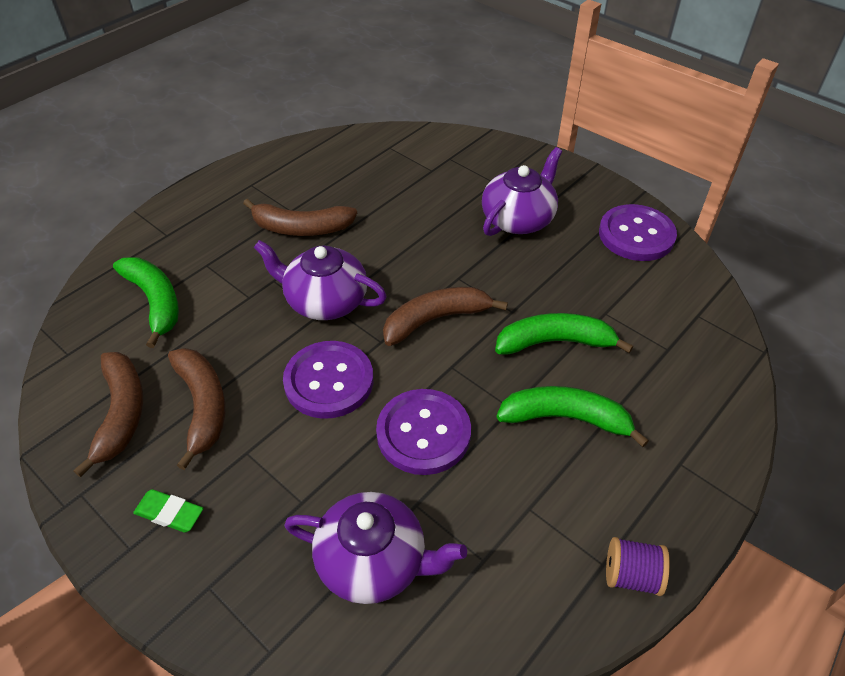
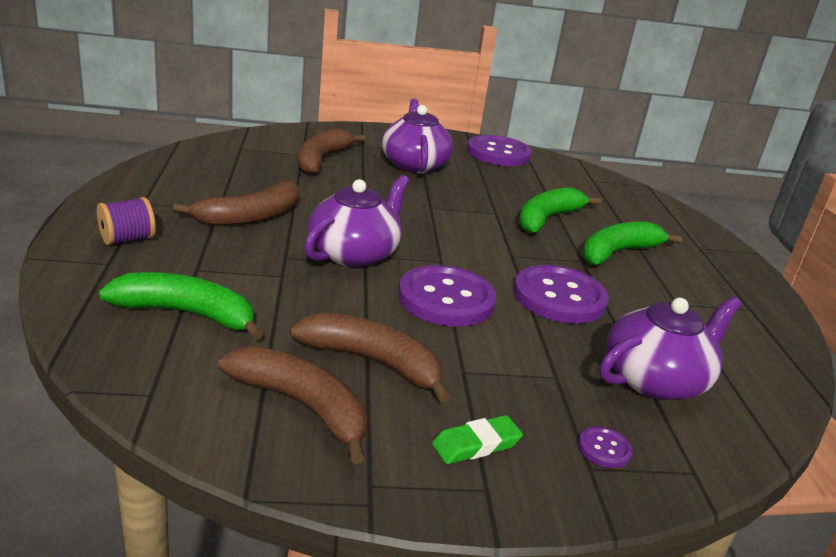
camera: 50 degrees left, 20 degrees down
purple teapot [253,240,387,320] -> purple teapot turned 150 degrees clockwise [304,175,409,267]
brown banana [383,287,508,346] -> brown banana moved to [298,128,366,174]
purple spool [606,537,670,596] -> purple spool moved to [97,197,156,245]
none -> purple button [578,426,633,468]

